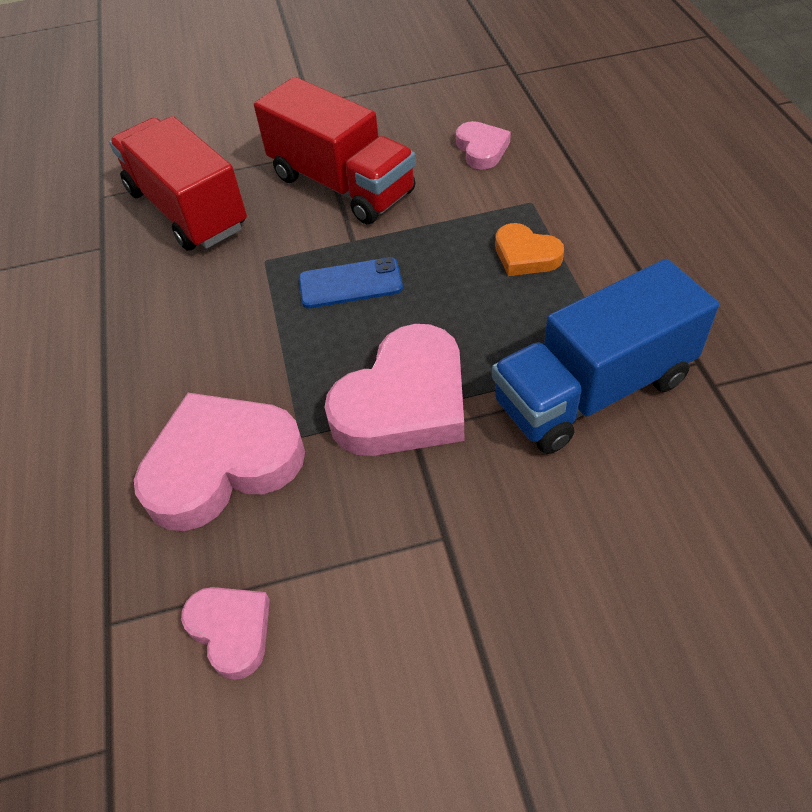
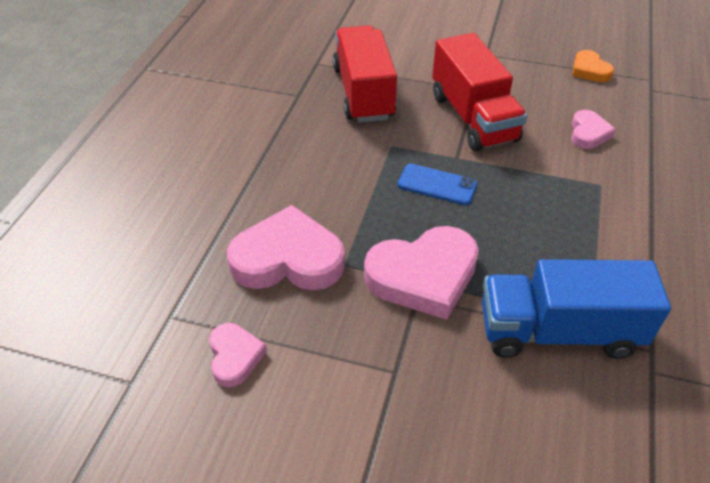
camera: 25 degrees right, 5 degrees down
orange heart [495,223,564,276] -> orange heart moved to [572,50,614,83]

